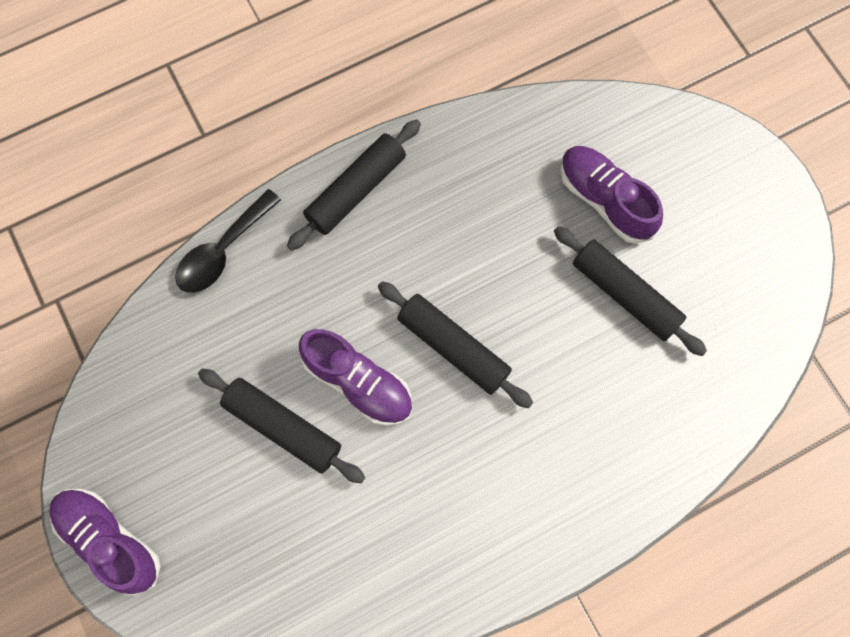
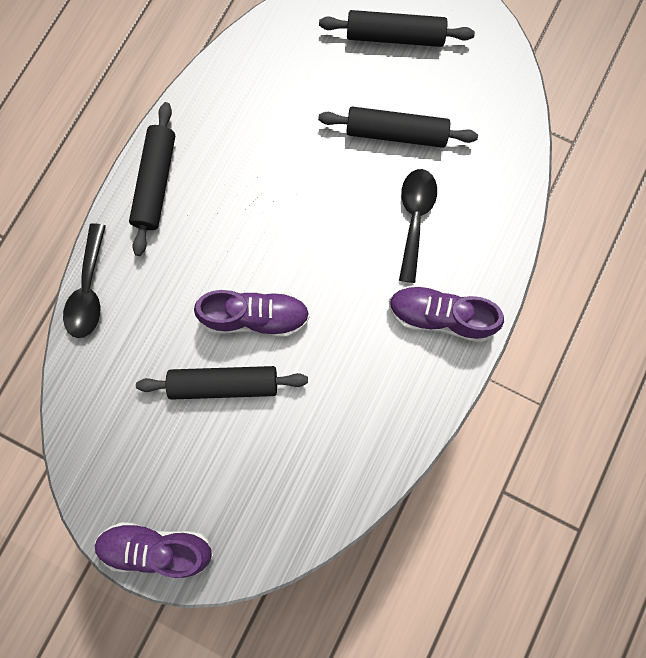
camera: 35 degrees left, 5 degrees up
black rolling pin [378,281,533,408] -> black rolling pin moved to [319,10,475,47]
purple shoe [560,146,663,244] -> purple shoe moved to [389,285,504,342]
none -> black spoon [399,169,437,283]

